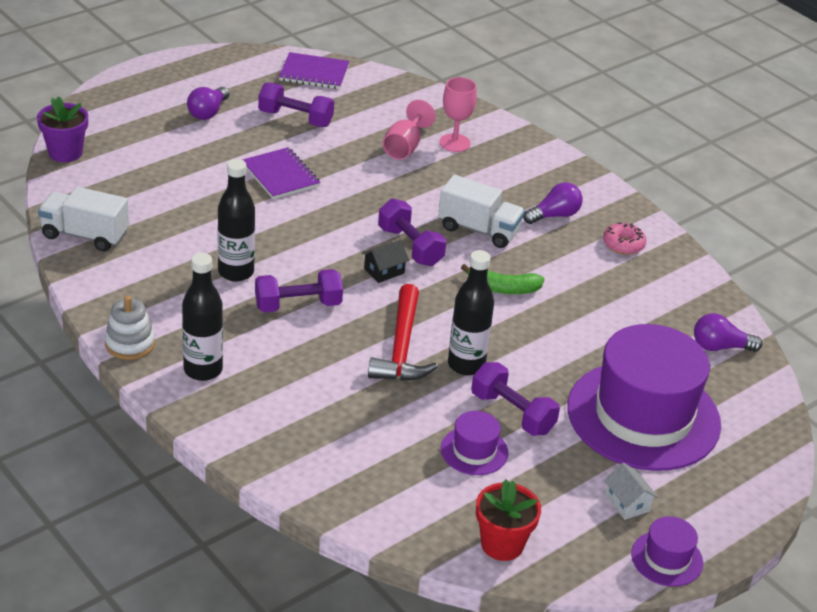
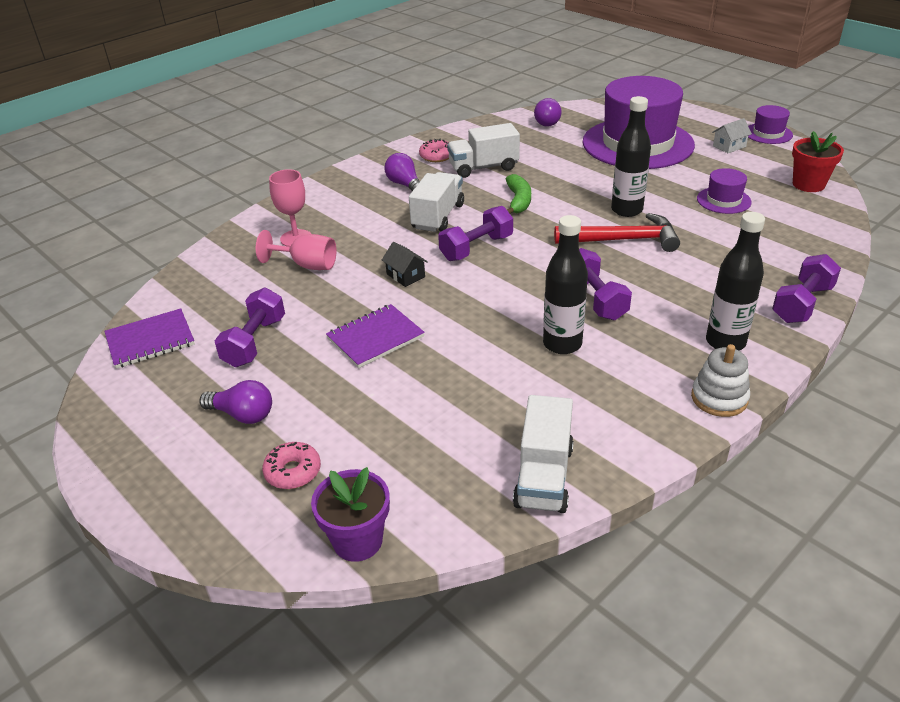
camera: 90 degrees left, 0 degrees up
purple notebook [279,52,350,89] -> purple notebook turned 60 degrees clockwise [105,308,195,369]
black house [362,240,409,283] -> black house moved to [382,242,428,287]
purple dumbbell [471,362,560,436] -> purple dumbbell moved to [772,254,841,323]
none -> pink donut [262,442,321,489]
none -> white truck [447,123,520,178]

